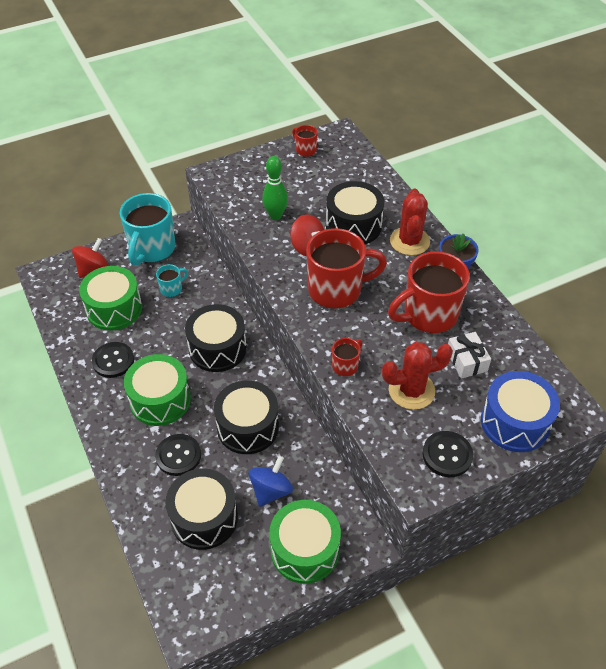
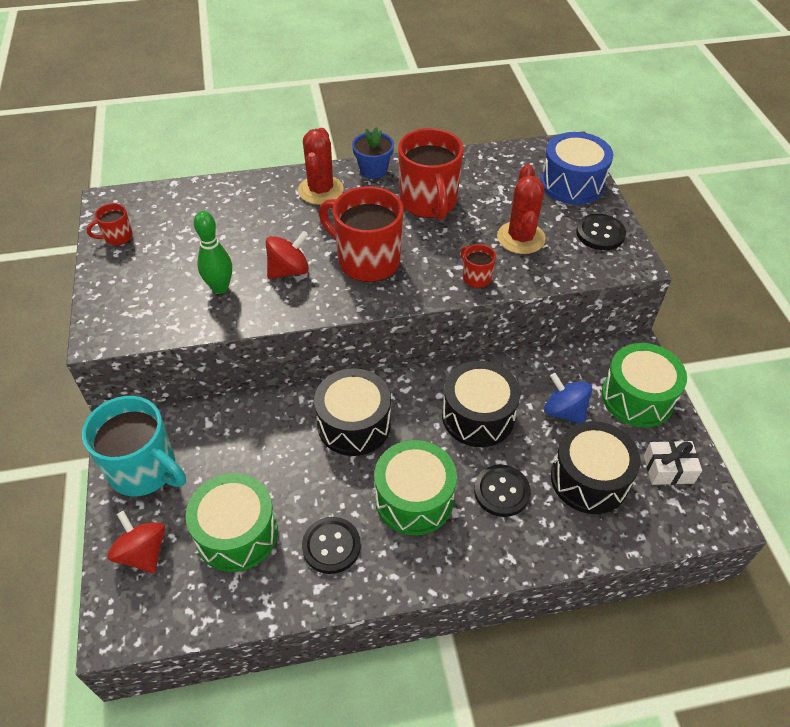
camera: 75 degrees left, 0 degrees up
turquoise mug [156,264,188,297] -> none
red mug [306,228,387,308] -> red mug turned 60 degrees counterclockwise [319,186,404,282]
black drum [326,181,384,244] -> none
red cactus [390,189,430,255] -> red cactus turned 75 degrees clockwise [298,128,344,205]
white gift [448,332,491,379] -> white gift moved to [644,441,702,485]

